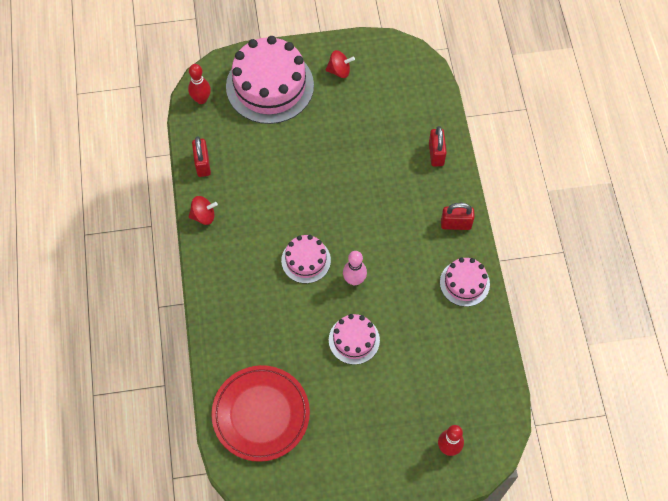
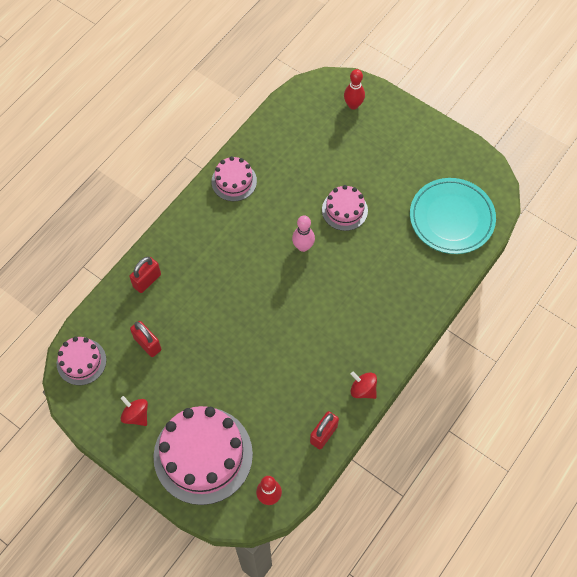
camera: 135 degrees left, 0 degrees up
red plate [211,365,310,462] -> turquoise plate [410,178,496,254]
pink cake [281,235,331,284] -> pink cake moved to [57,337,106,385]
red padlock [441,203,474,230] -> red padlock moved to [130,321,161,357]

